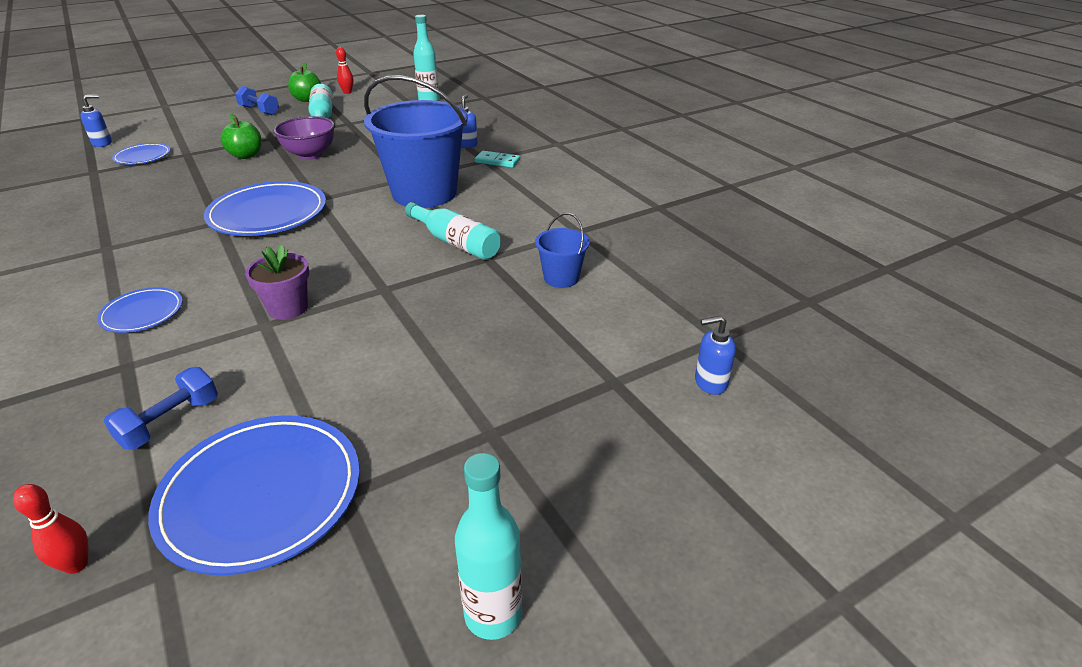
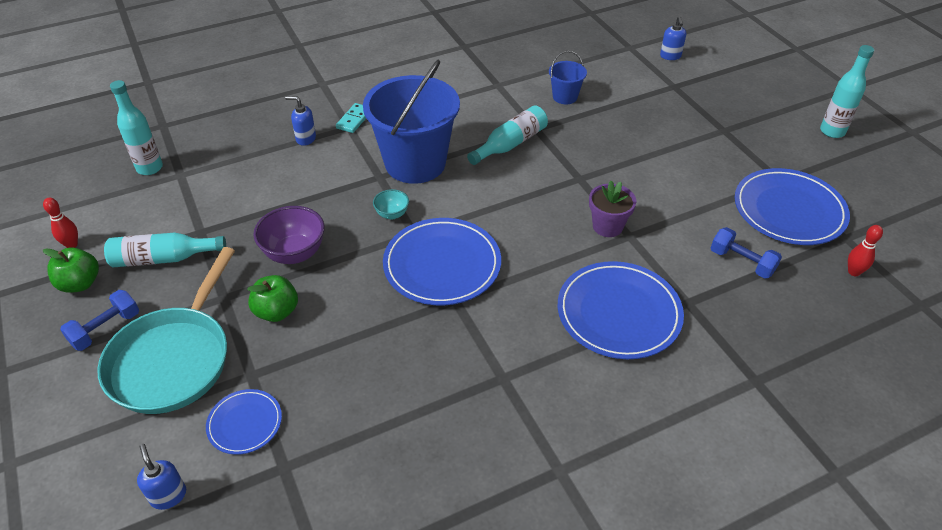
camera: 85 degrees left, 10 degrees up
blue plate [97,287,183,333] -> blue plate [558,261,684,359], size x1.88
none -> turquoise pan [97,247,235,414]
none -> turquoise bowl [373,189,409,220]

